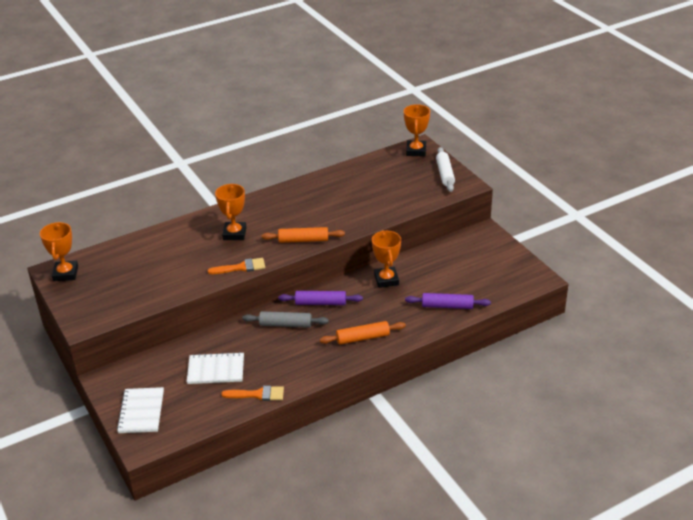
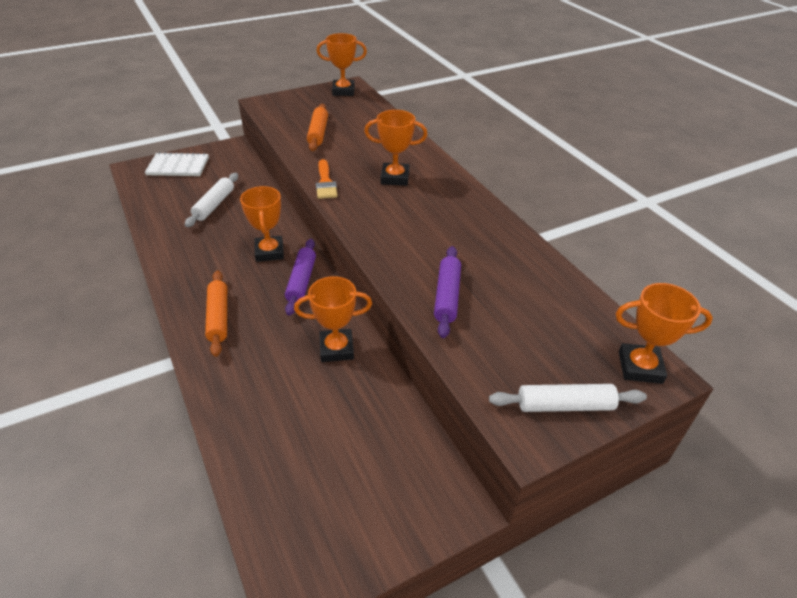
camera: 90 degrees right, 5 degrees up
white notebook [187,352,244,384] -> white rolling pin [185,173,238,227]
orange brush [221,386,284,401] -> none
grey rolling pin [242,311,329,328] -> orange trophy [240,186,284,262]
orange rolling pin [262,227,345,243] -> orange rolling pin moved to [307,104,328,151]
purple rolling pin [405,293,491,309] -> purple rolling pin moved to [434,246,461,338]

